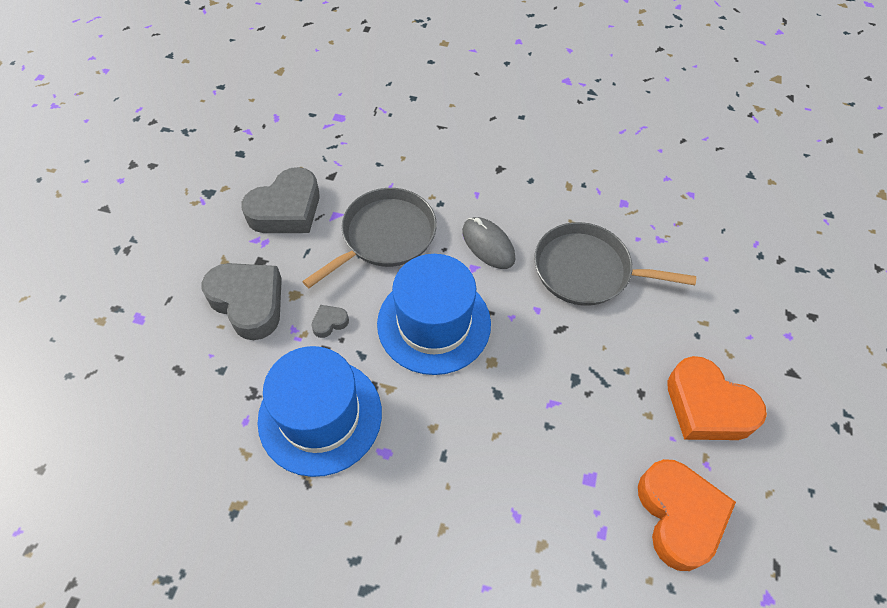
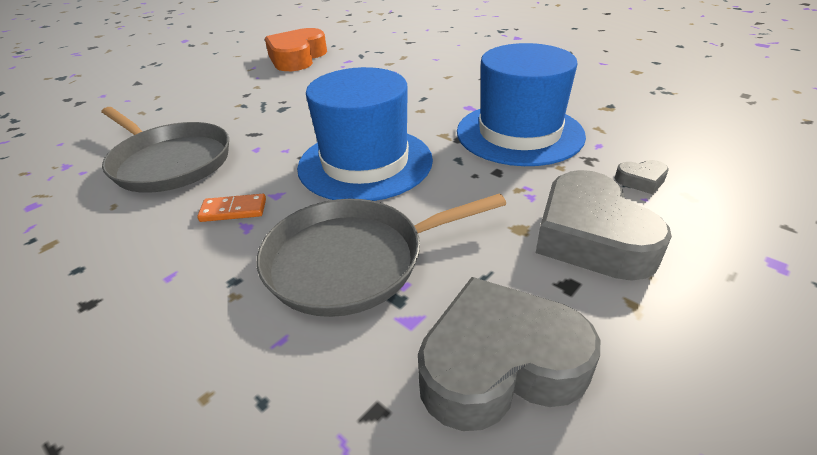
camera: 150 degrees left, 20 degrees down
grey heart [311,305,349,338] -> grey heart moved to [615,160,669,194]
grey mouse [462,217,515,269] -> orange domino [197,194,266,222]
orange heart [667,356,767,440] -> none

